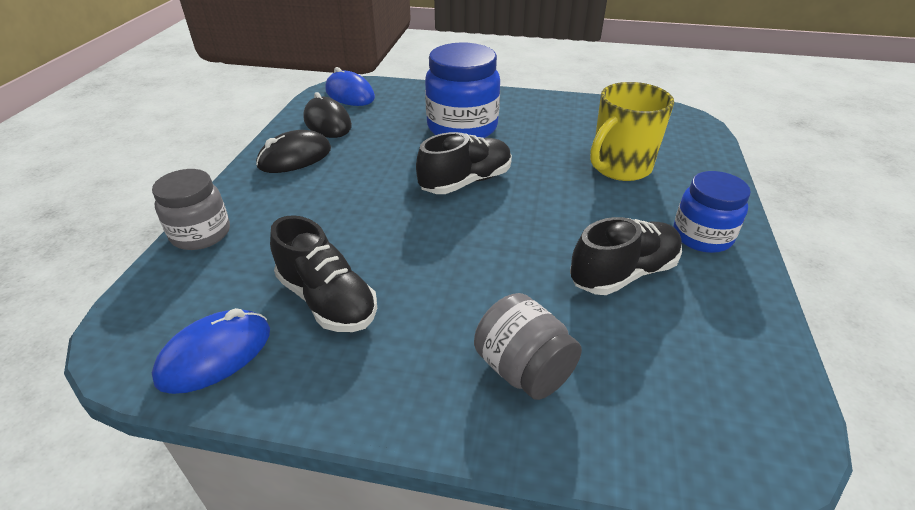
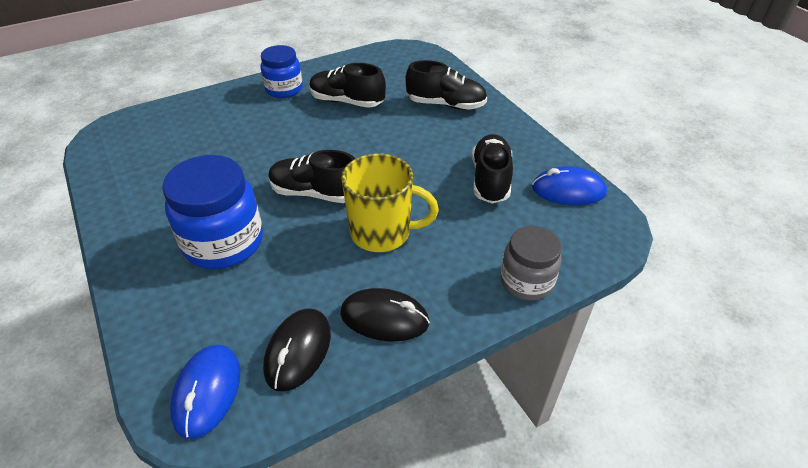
camera: 130 degrees left, 5 degrees up
grey jar [474,293,582,400] -> black shoe [405,60,487,110]
yellow mug [590,82,674,181] -> yellow mug moved to [341,153,439,252]

